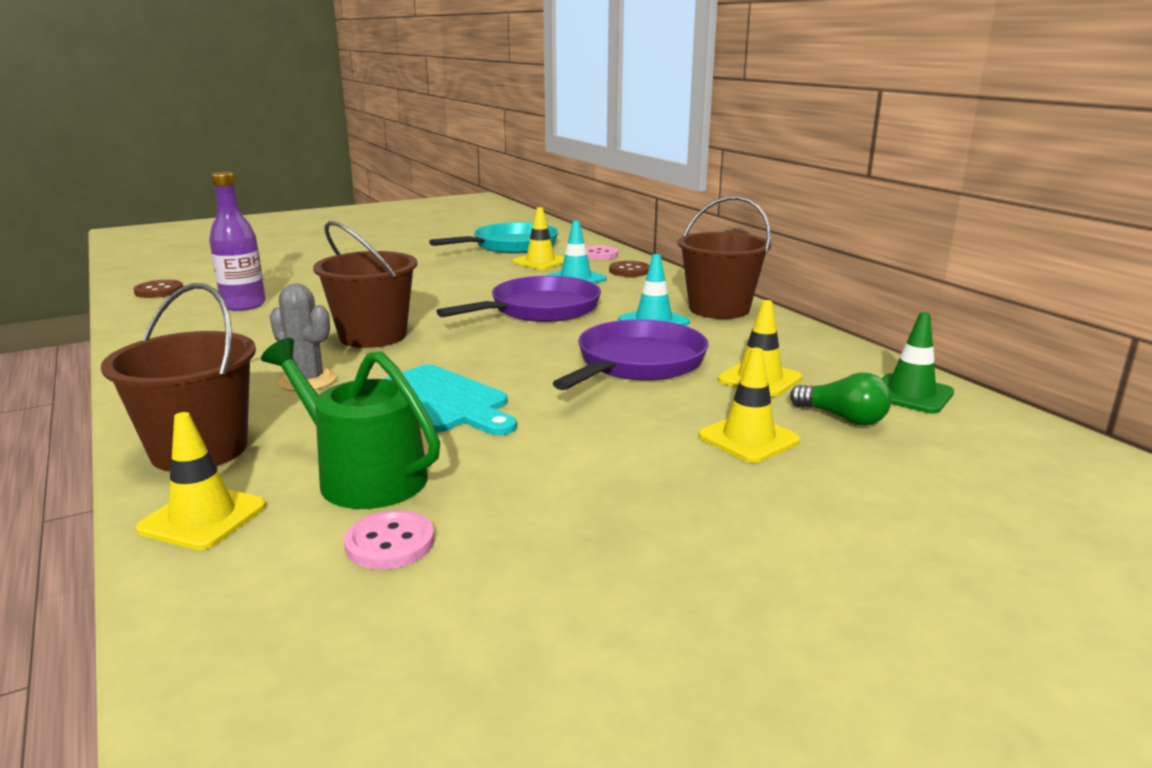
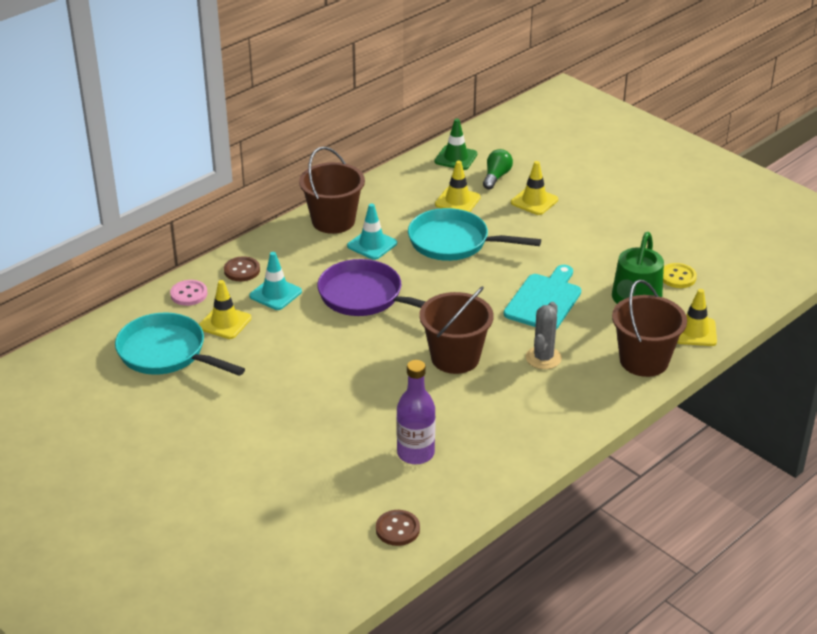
camera: 105 degrees left, 15 degrees up
pink button [344,510,435,569] -> yellow button [663,263,697,288]
purple pan [553,319,709,390] -> turquoise pan [408,208,541,261]

